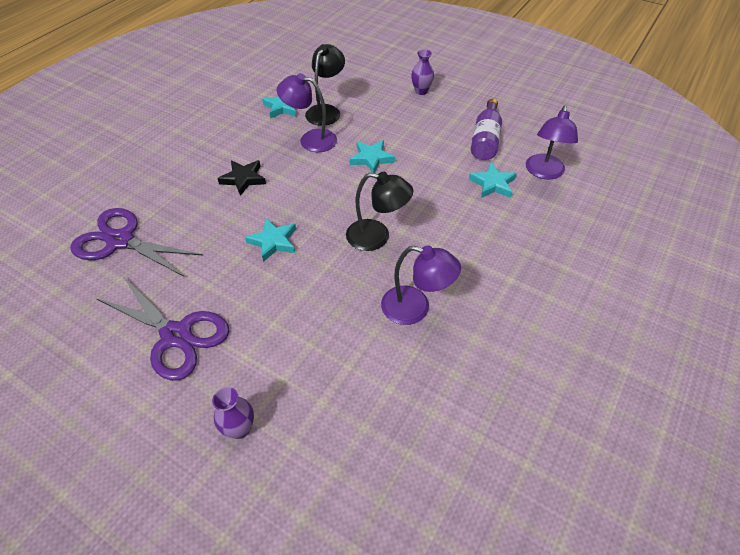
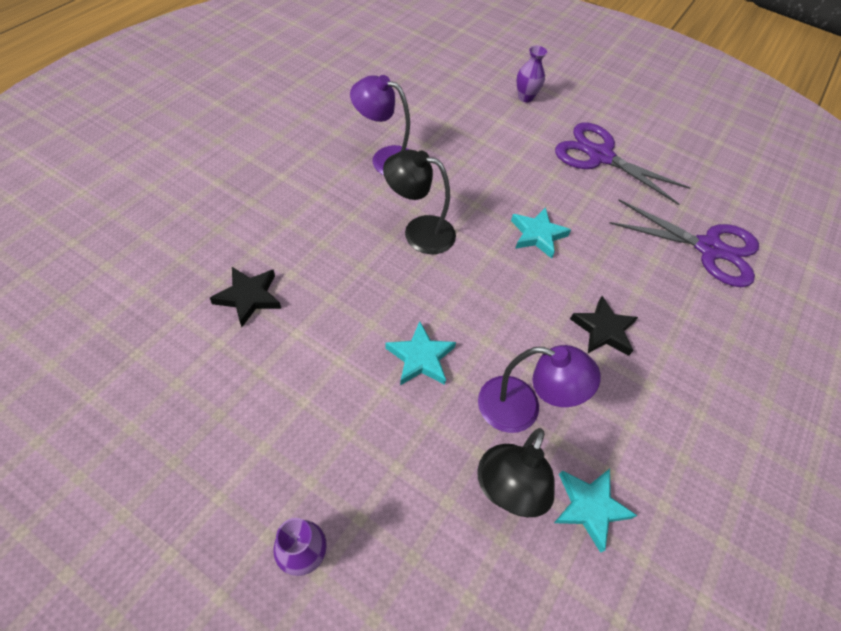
camera: 175 degrees right, 5 degrees up
turquoise star [469,163,517,198] -> black star [210,267,281,327]
purple bottle [471,99,502,160] -> none
purple lamp [526,105,578,180] -> none

